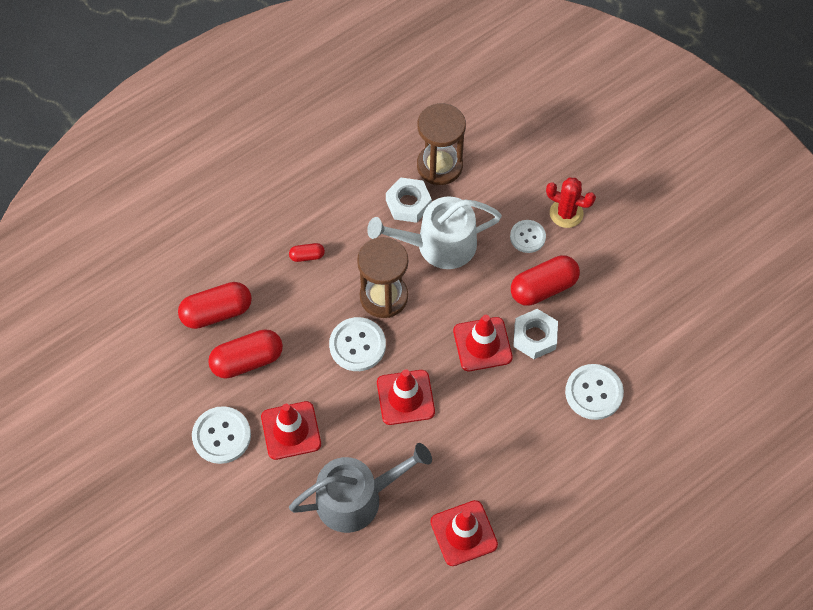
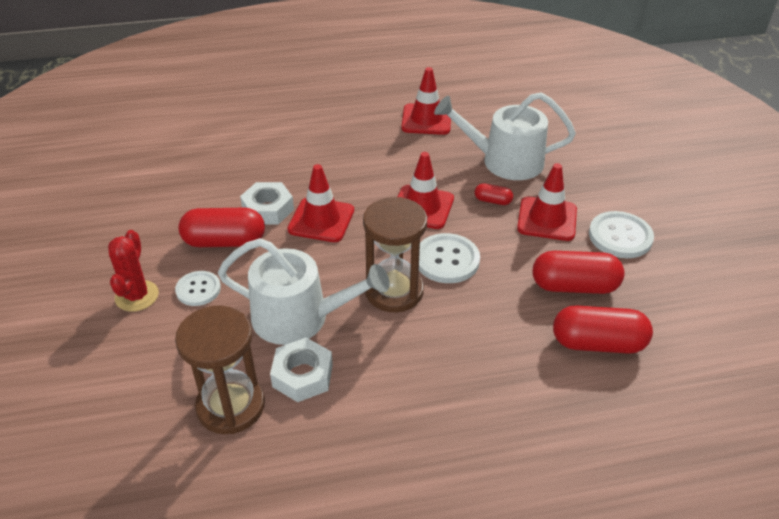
camera: 155 degrees left, 20 degrees down
red capsule [289,243,325,262] -> red capsule moved to [475,183,513,205]
grey watering can [289,443,432,533] -> white watering can [434,92,576,180]
red cactus [546,178,596,228] -> red cactus turned 45 degrees clockwise [108,230,159,312]
white button [565,364,624,420] -> none

